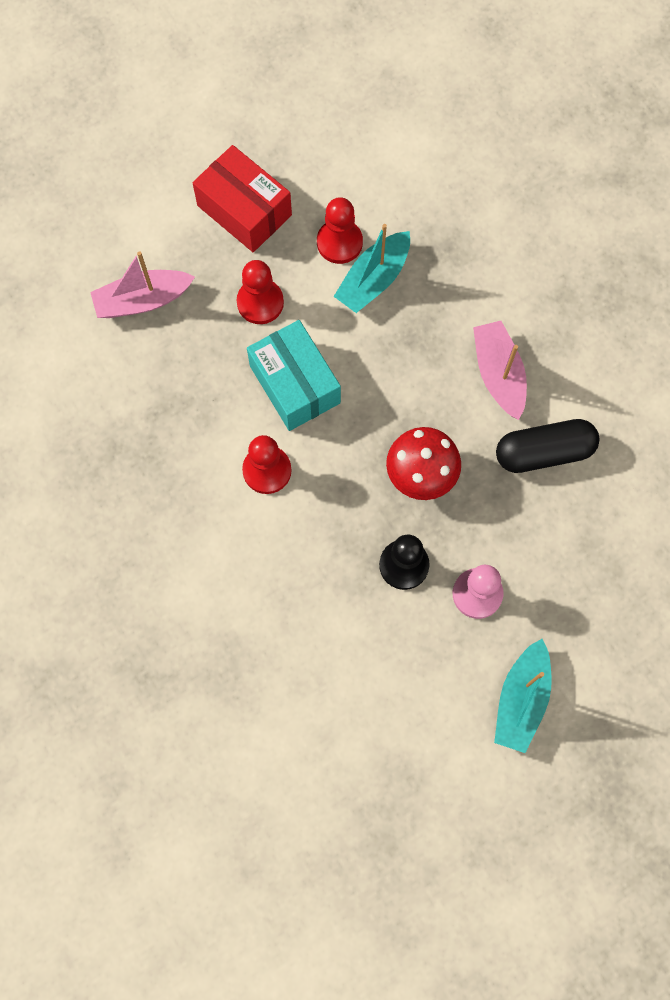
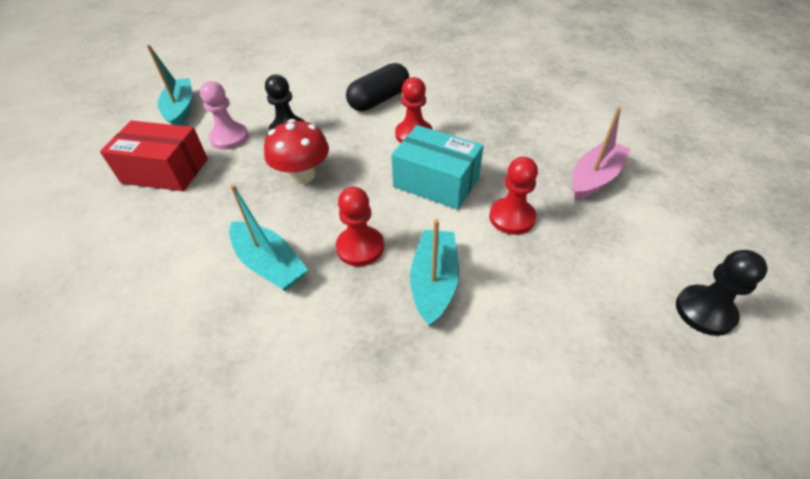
camera: 150 degrees right, 25 degrees down
red box [193,145,292,252] -> red box moved to [100,120,208,191]
red pawn [317,197,363,264] -> red pawn moved to [336,187,384,266]
pink boat [473,321,527,420] -> turquoise boat [229,184,308,291]
black capsule [496,419,600,473] -> black capsule moved to [346,63,409,111]
none -> black pawn [676,250,768,336]

